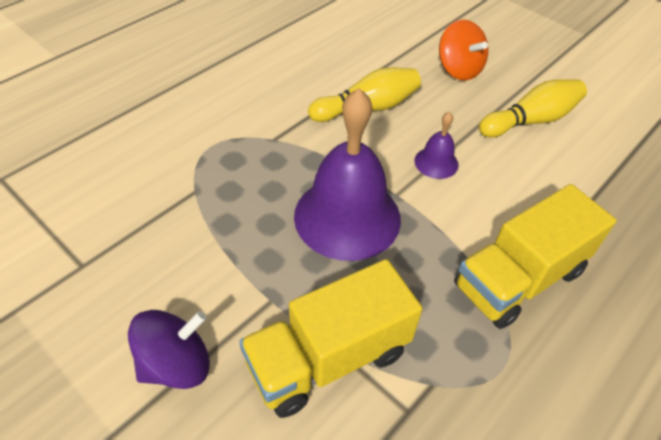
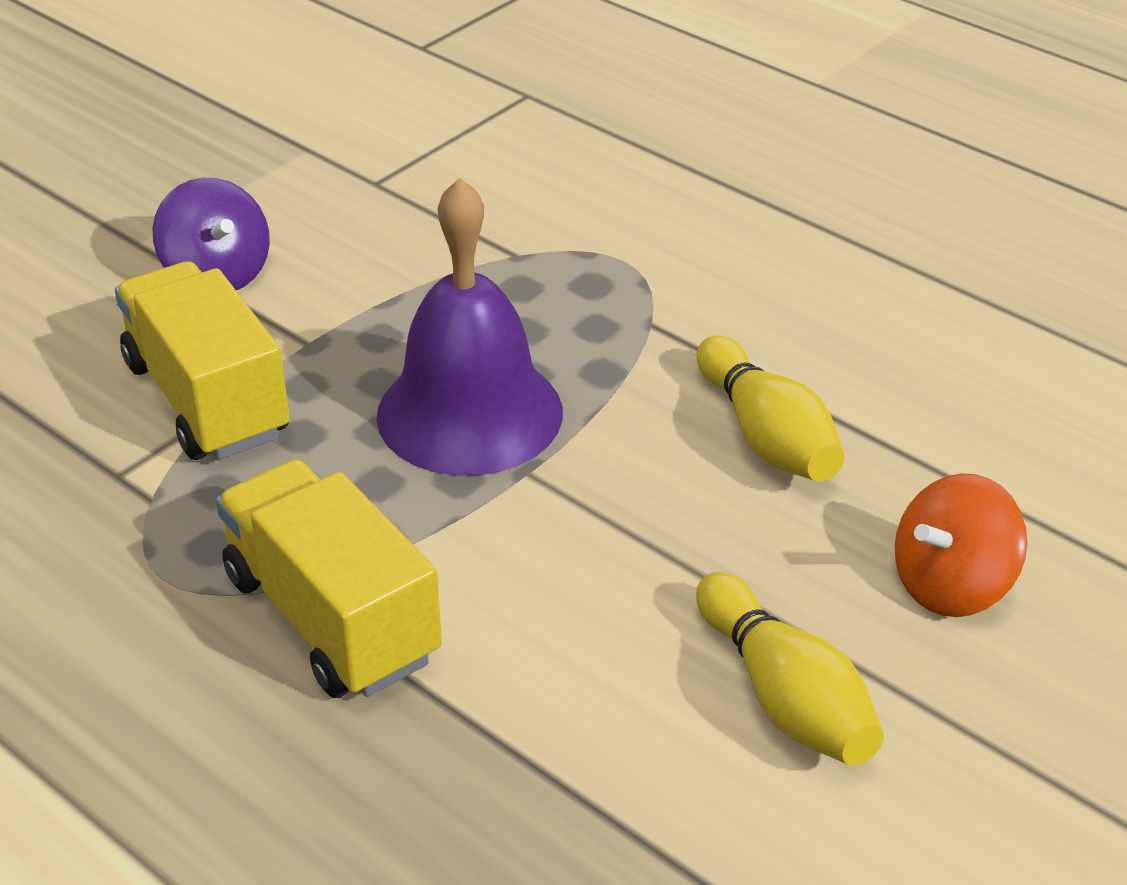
camera: 90 degrees right, 10 degrees down
purple bell [414,112,459,179] -> none

